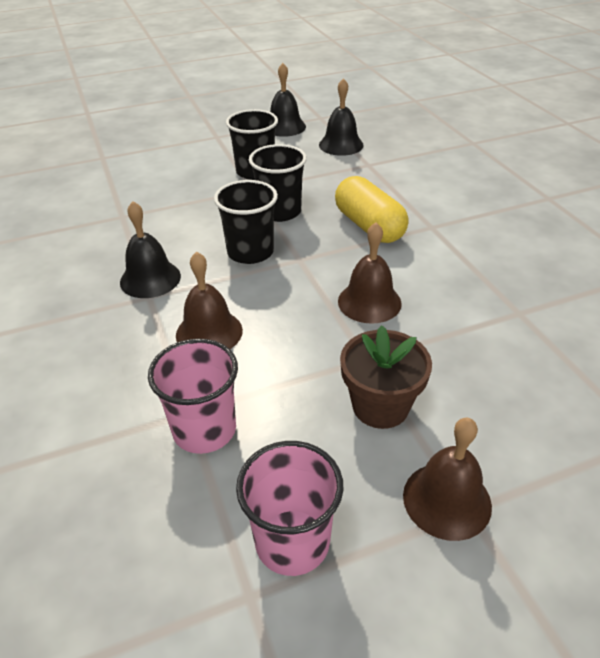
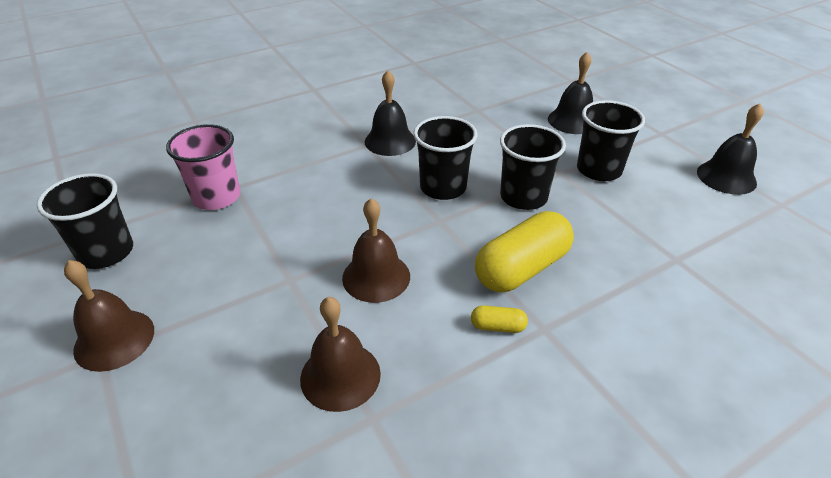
camera: 80 degrees right, 0 degrees up
brown bell [176,251,243,349] -> brown bell moved to [300,297,381,412]
pink cup [236,441,343,576] -> black cup [37,173,133,269]
black bell [319,78,364,156] -> black bell moved to [548,52,593,134]
brown flower pot [340,325,432,429] -> none
none -> yellow capsule [471,305,528,333]

